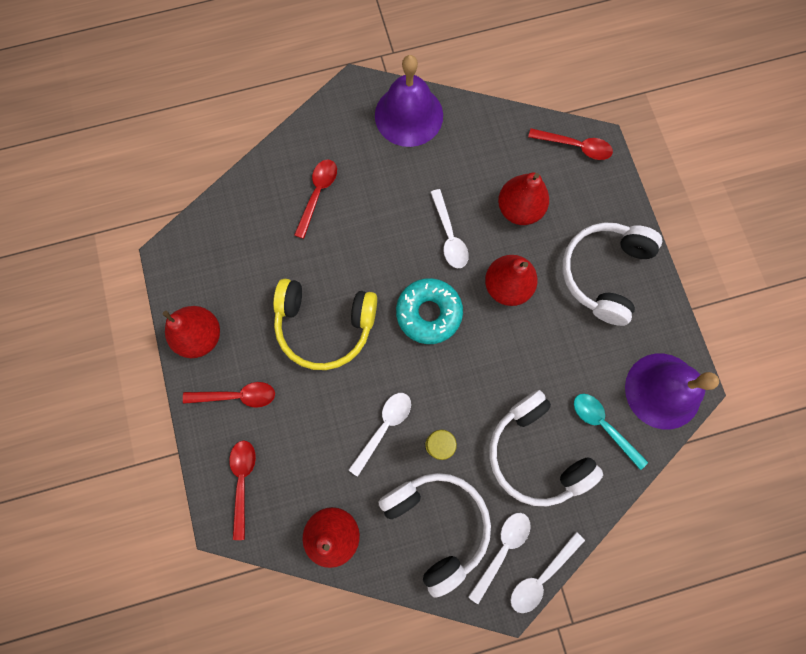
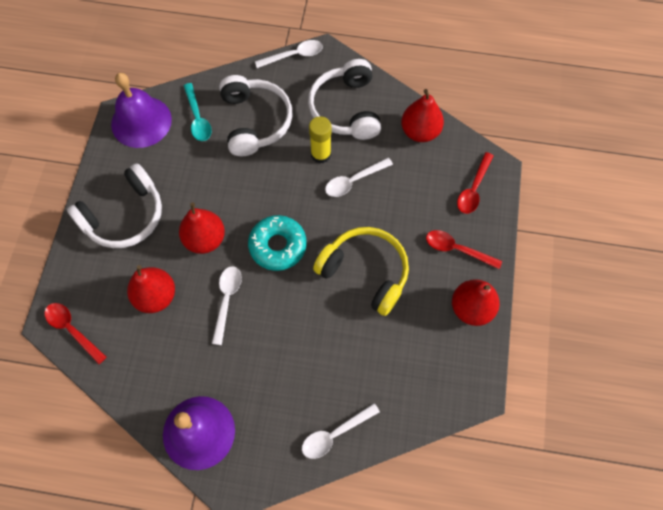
camera: 155 degrees left, 10 degrees down
red spoon [294,160,337,239] -> none
white spoon [468,513,531,604] -> white spoon moved to [302,403,380,459]

